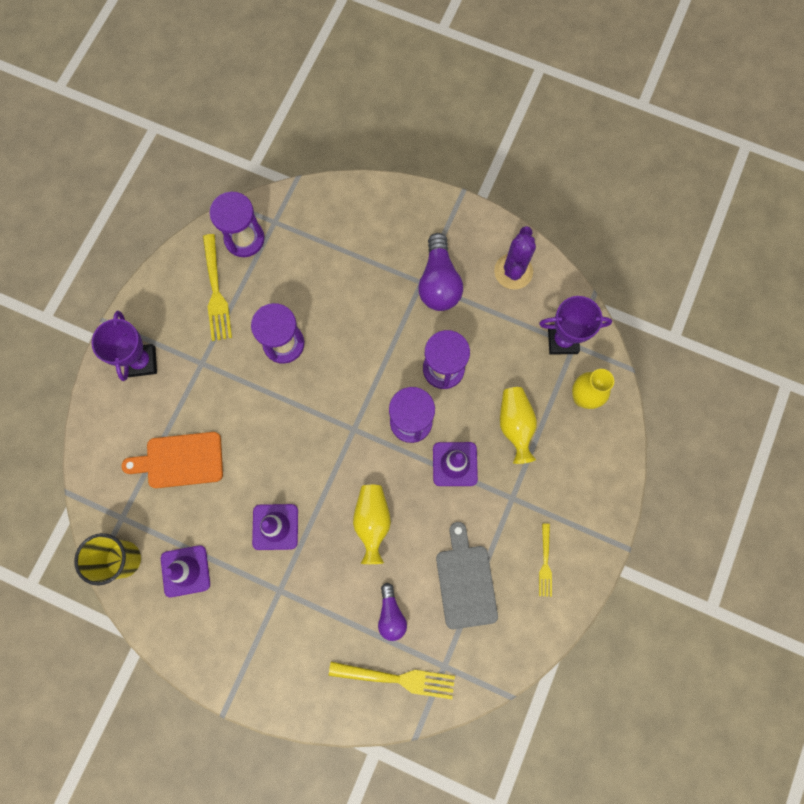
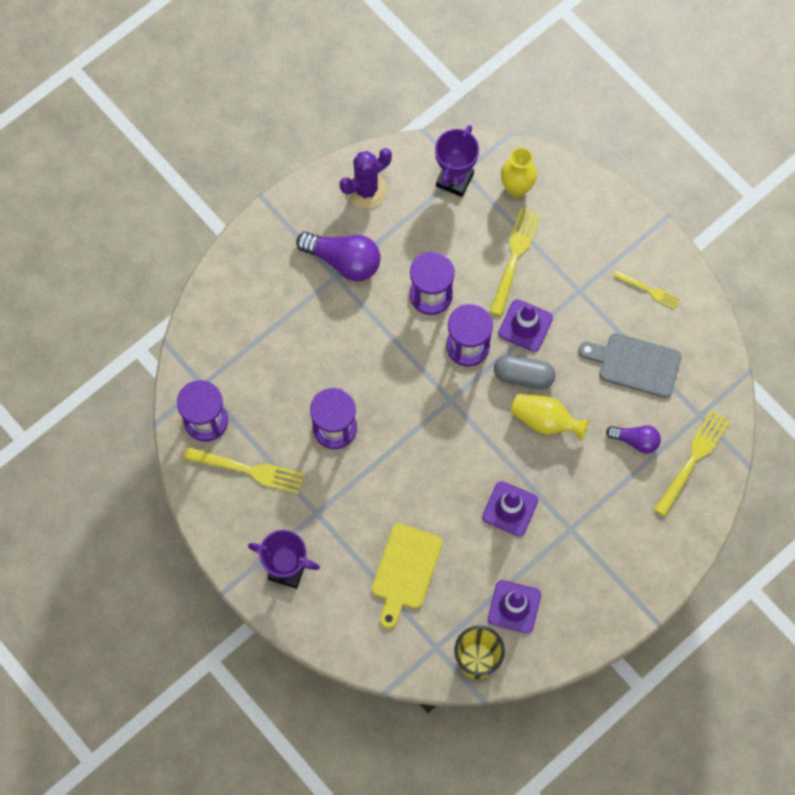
camera: 65 degrees left, 5 degrees down
orange cutting board [121,432,223,488] -> yellow cutting board [372,524,443,629]
purple cactus [494,226,536,289] -> purple cactus turned 75 degrees counterclockwise [340,148,392,209]
yellow vase [500,387,537,464] -> yellow fork [490,208,540,316]
none -> grey capsule [494,354,555,389]

